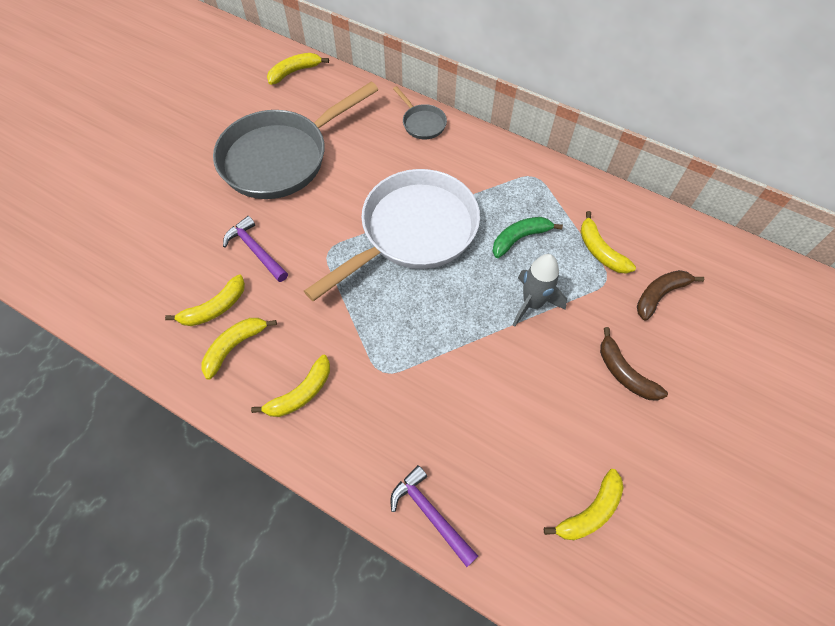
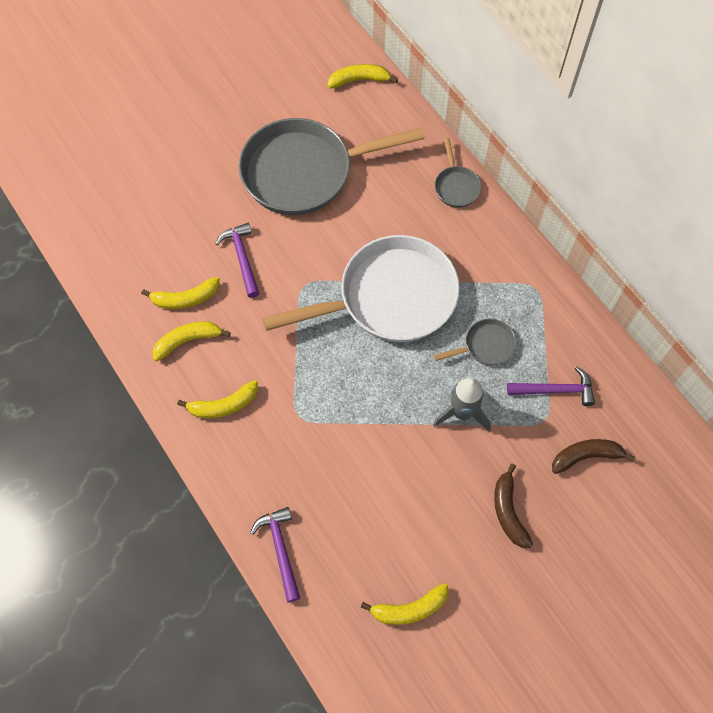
camera: 25 degrees right, 5 degrees up
green banana [492,217,563,258] -> grey pan [434,319,516,365]
yellow banana [580,211,636,274] -> purple hammer [507,366,595,406]

